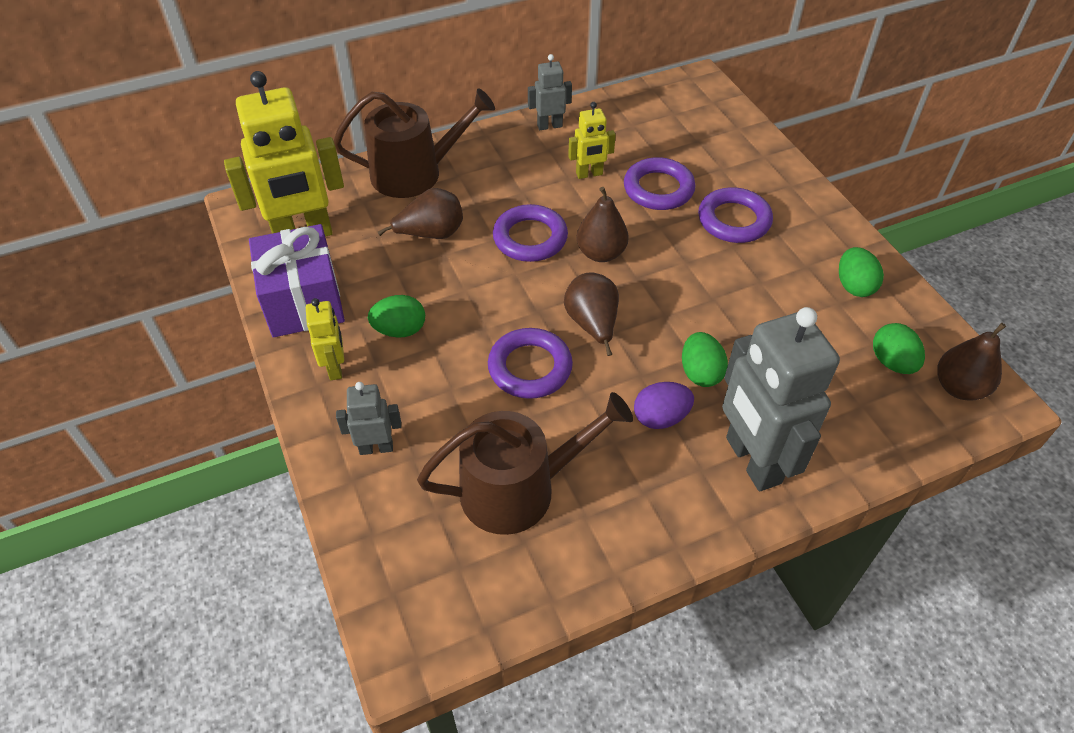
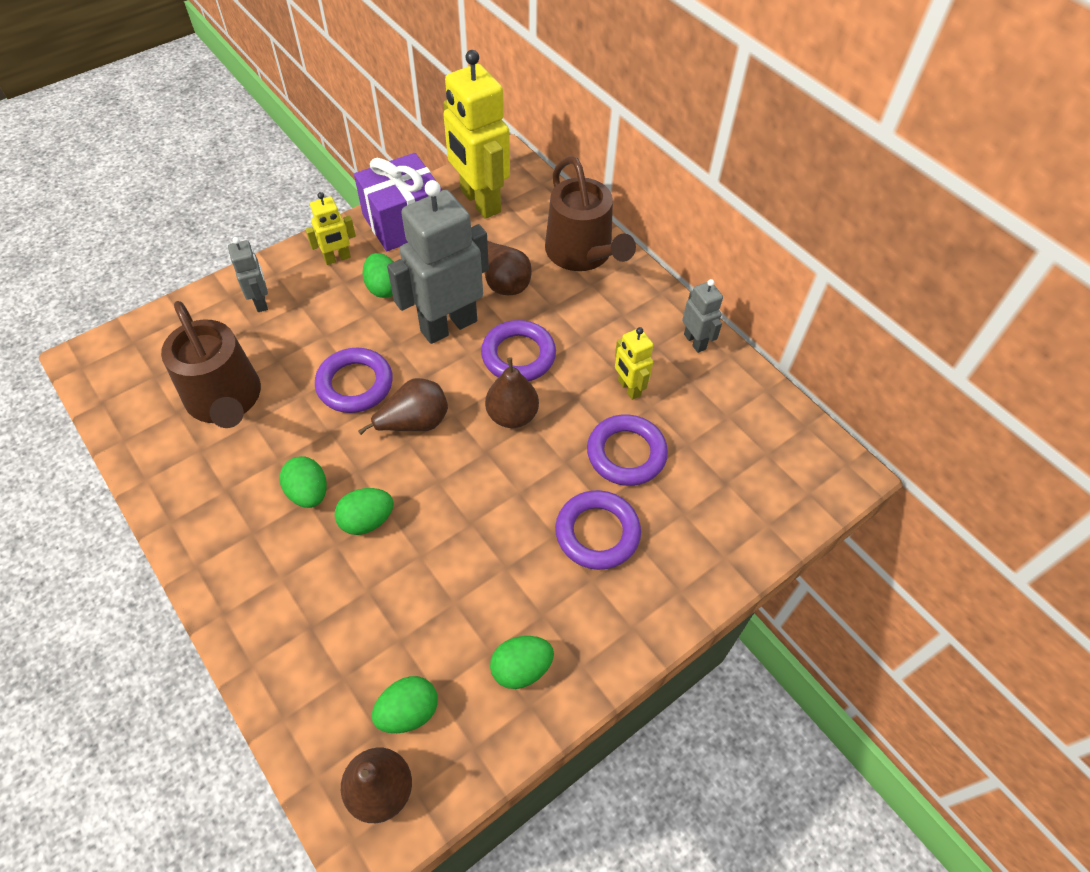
camera: 75 degrees right, 5 degrees up
purple egg [634,382,694,429] -> green egg [280,456,327,508]
grey robot [722,307,840,491] -> grey robot moved to [387,180,489,344]

